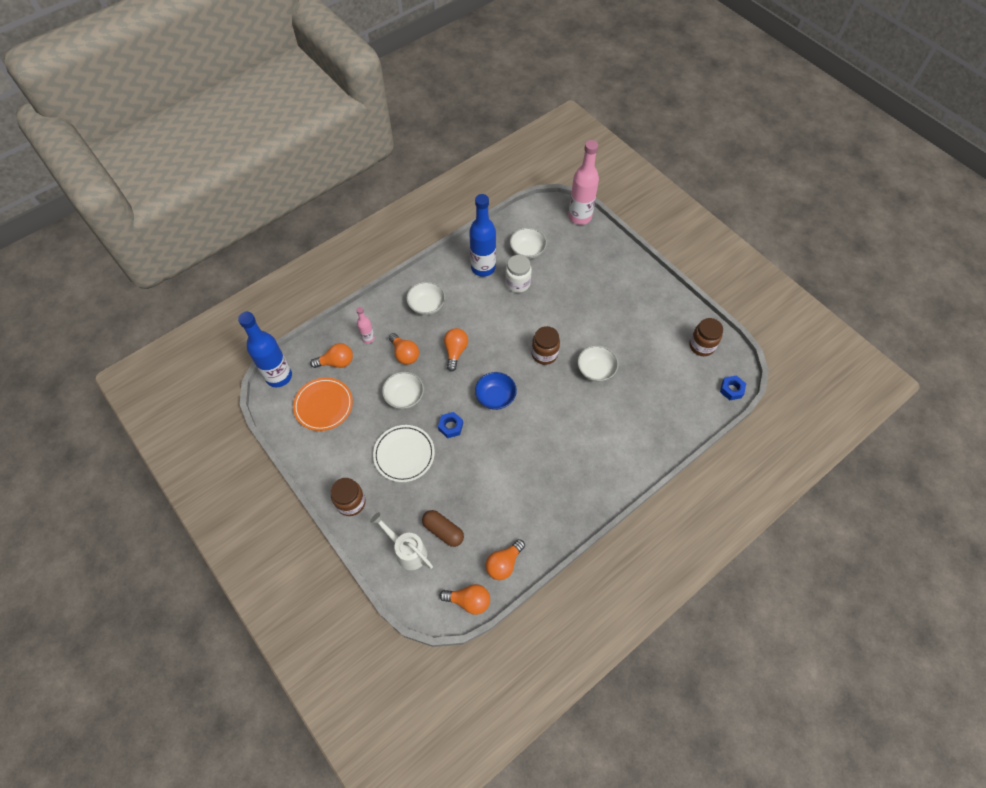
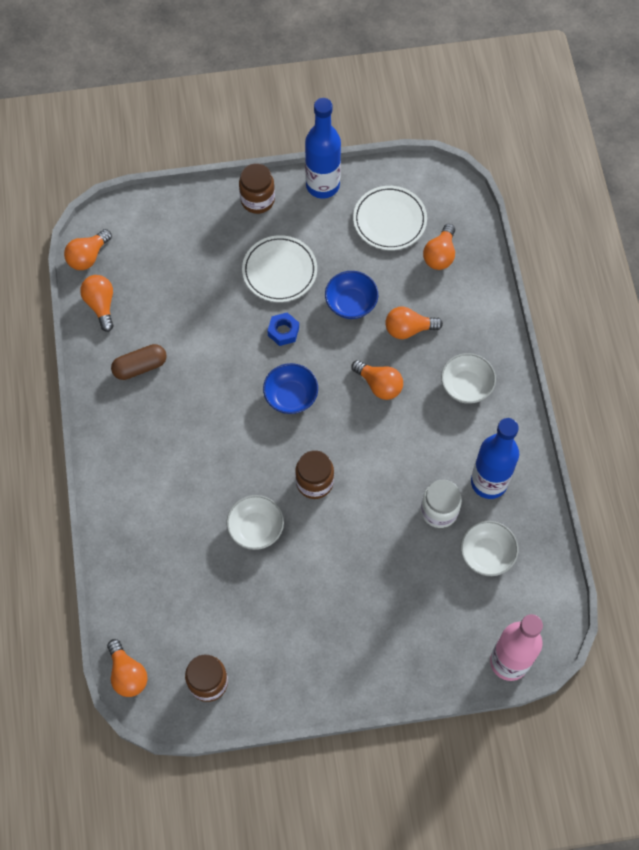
camera: 120 degrees right, 5 degrees up
blue bottle [238,312,292,387] -> blue bottle moved to [305,98,341,199]
orange plate [293,377,353,431] -> white plate [353,186,427,250]
pink bottle [356,307,375,344] -> none
white watering can [370,512,433,570] -> none
white bowl [382,372,424,409] -> blue bowl [325,271,378,319]
brown capsule [422,510,464,547] -> brown capsule moved to [111,344,167,380]
blue nut [720,375,746,400] -> orange light bulb [107,639,147,697]

